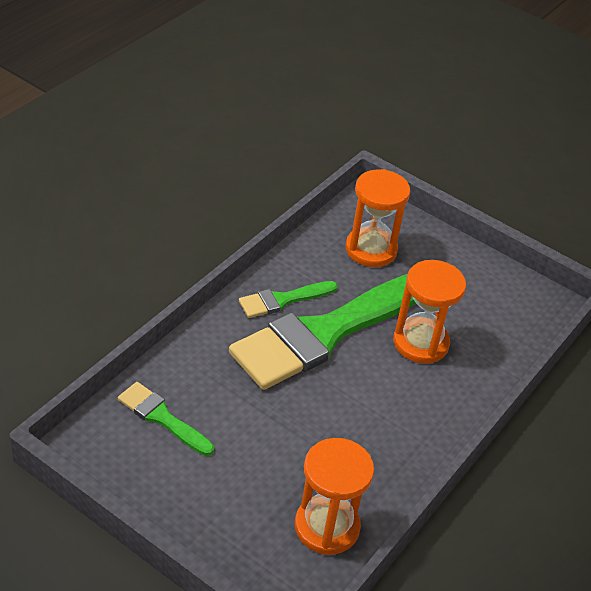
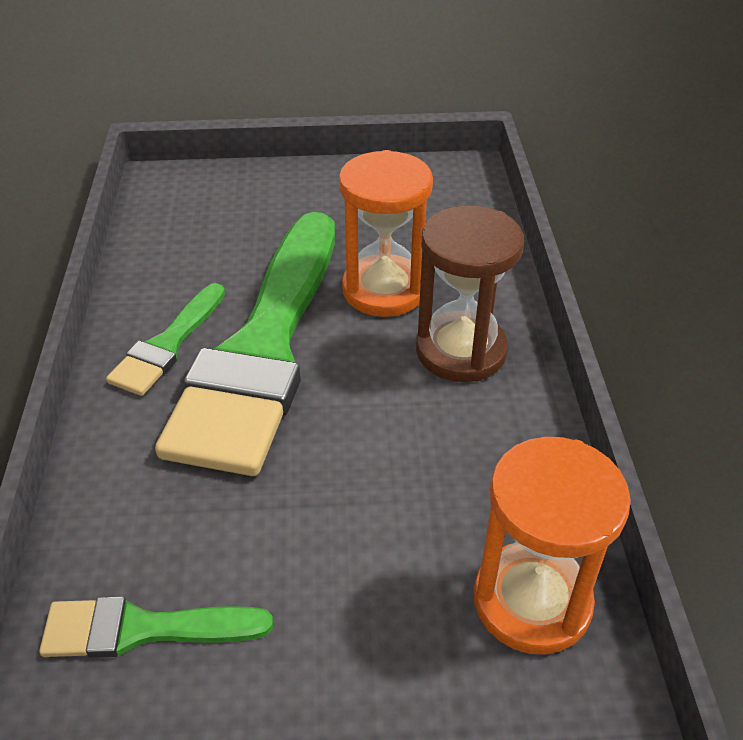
camera: 35 degrees left, 0 degrees up
orange hourglass [345,169,410,267] -> none
none -> brown hourglass [416,205,524,382]

